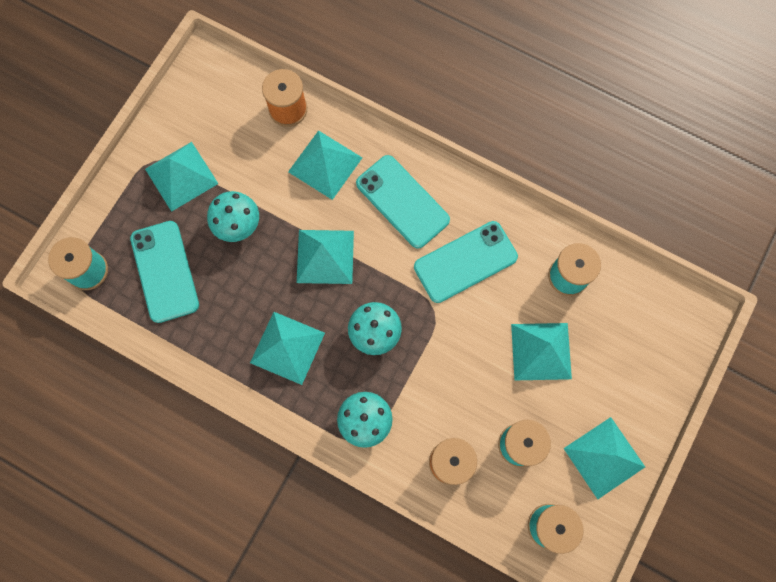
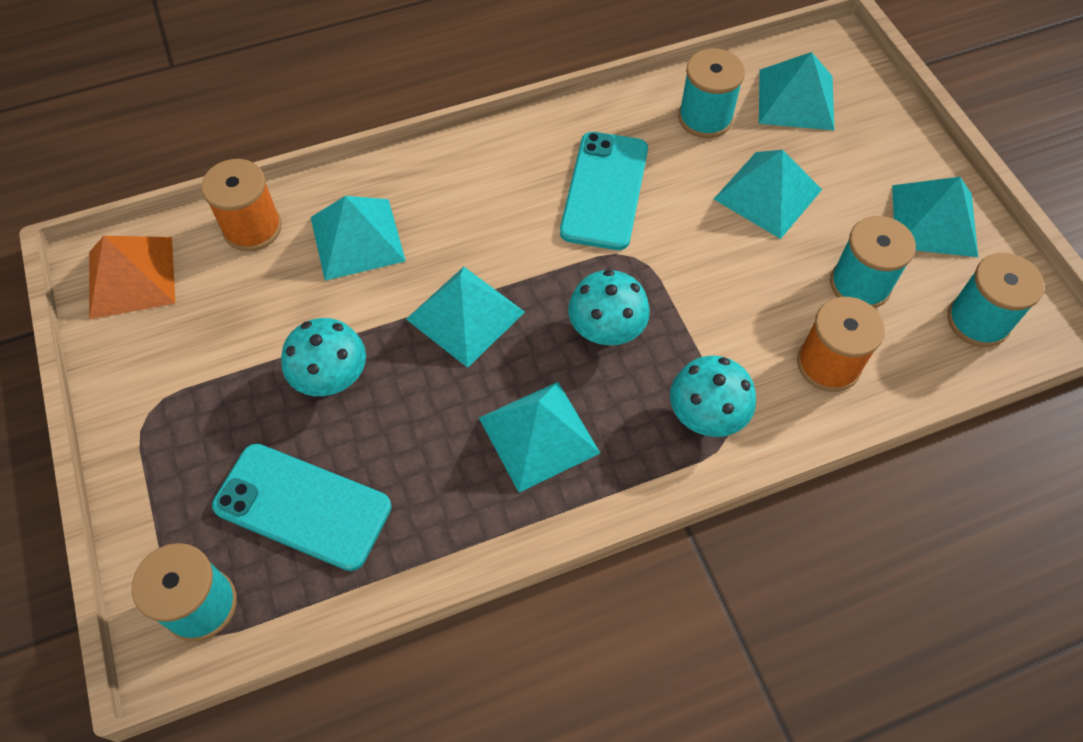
camera: 50 degrees left, 15 degrees down
turquoise pyramid [145,142,219,212] -> turquoise pyramid moved to [759,52,834,130]
turquoise phone [356,155,450,249] -> none
none -> orange pyramid [89,236,175,319]

